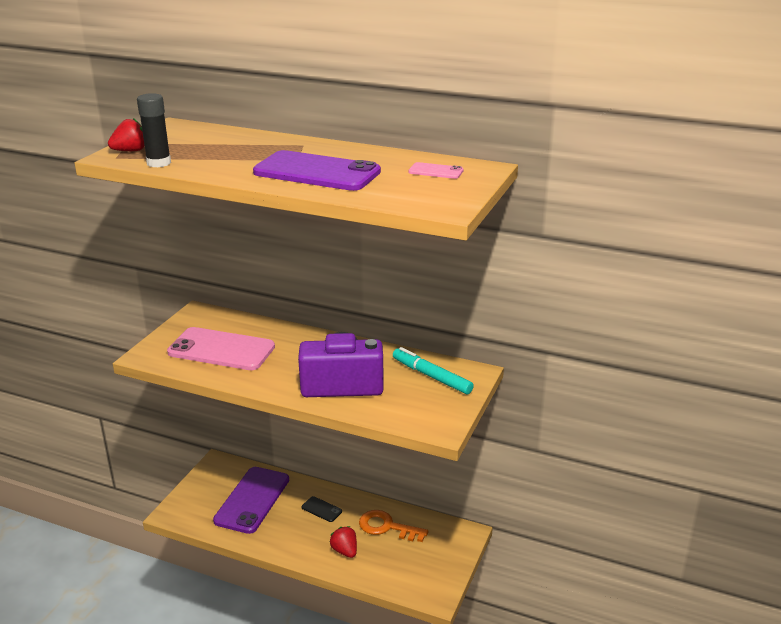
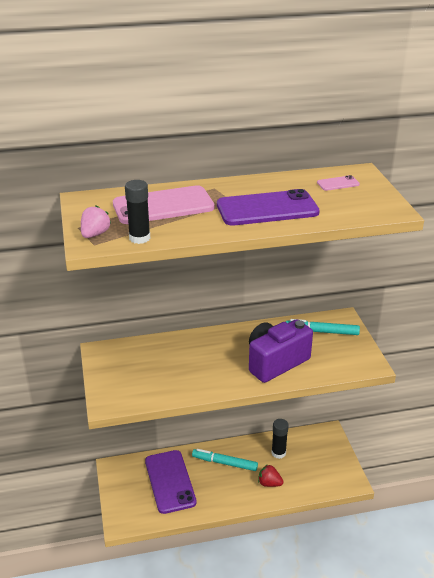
camera: 35 degrees left, 5 degrees up
red strawberry [108,118,145,151] -> pink strawberry [81,205,111,238]
pink phone [167,327,275,370] -> pink phone moved to [113,185,215,224]
black phone [302,496,342,522] -> turquoise marker [192,449,258,471]
orange key [359,510,428,542] -> black glue stick [271,419,289,459]

